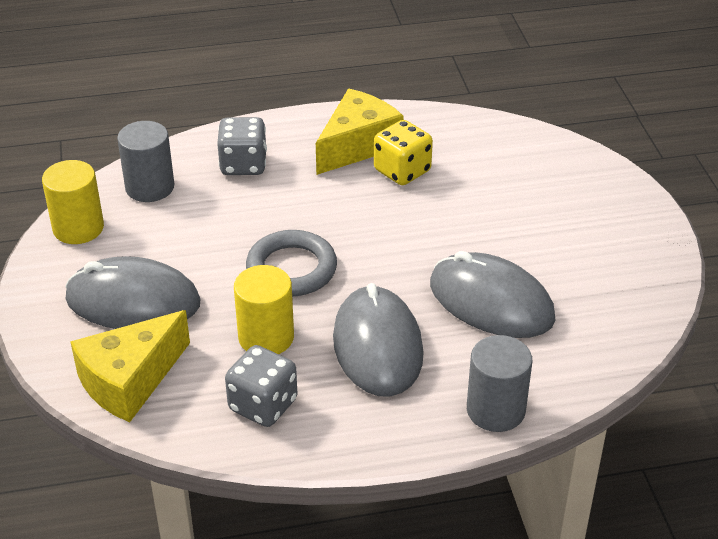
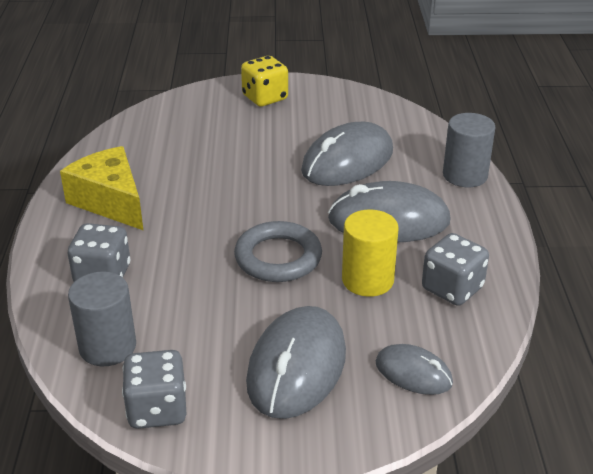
camera: 80 degrees left, 5 degrees down
yellow cylinder [42,160,104,244] -> grey dice [122,350,186,429]
yellow cheese [70,310,190,422] -> grey mouse [376,344,453,395]
yellow dice [374,120,433,185] -> yellow dice moved to [241,56,288,106]

